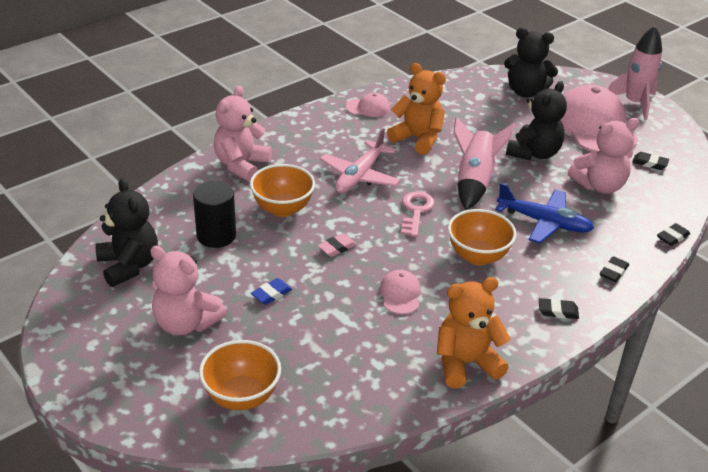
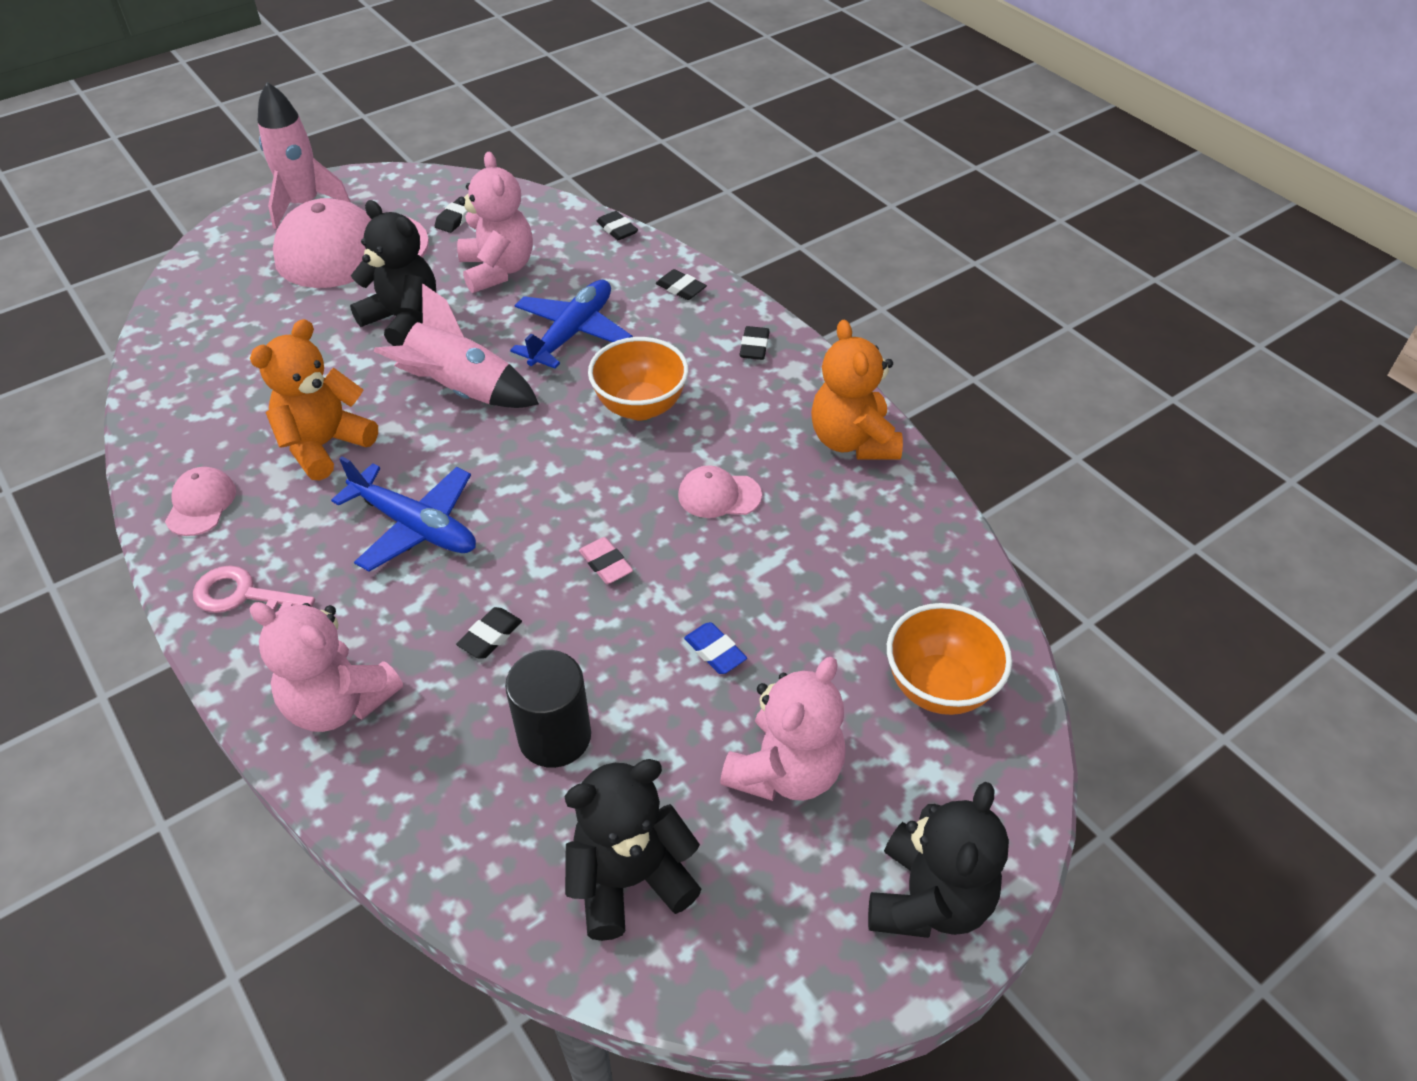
camera: 85 degrees left, 10 degrees up
orange bowl [250,164,315,217] -> black eraser [456,607,522,659]
pink plane [320,128,400,194] -> blue plane [331,456,476,572]
pink key [401,192,435,237] -> pink key moved to [193,565,315,613]
black teddy bear [504,28,558,98] -> black teddy bear moved to [868,782,1009,938]

